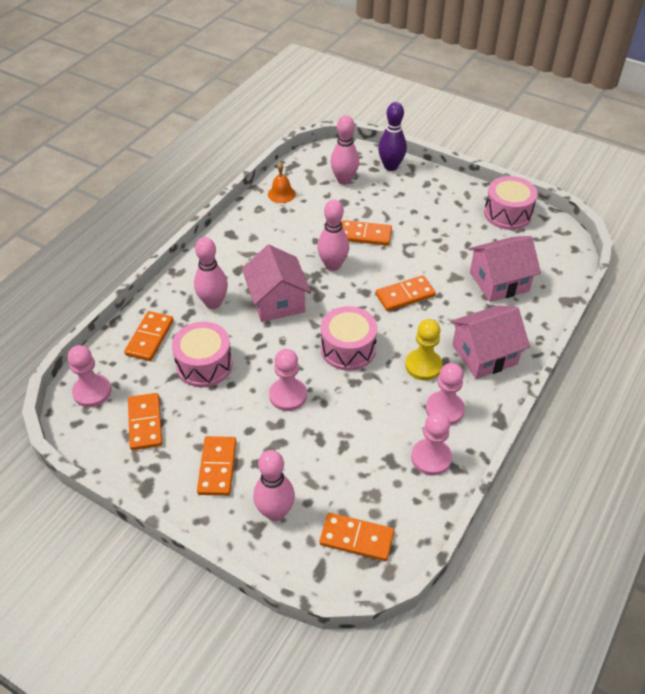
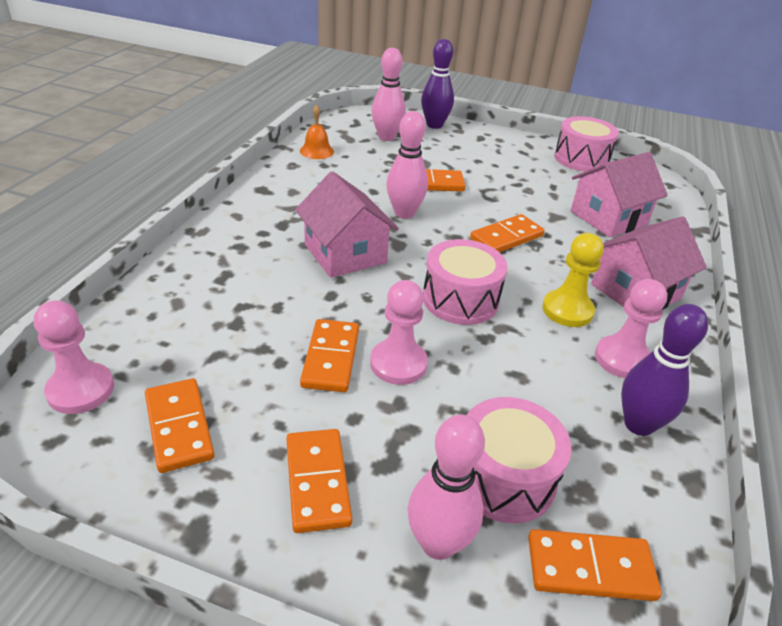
camera: 15 degrees left, 10 degrees down
orange domino [124,311,174,361] -> orange domino moved to [300,319,359,392]
pink drum [172,322,233,387] -> pink drum moved to [467,397,572,523]
pink bowling pin [194,237,228,309] -> none
pink pawn [411,412,452,476] -> purple bowling pin [621,304,708,436]

